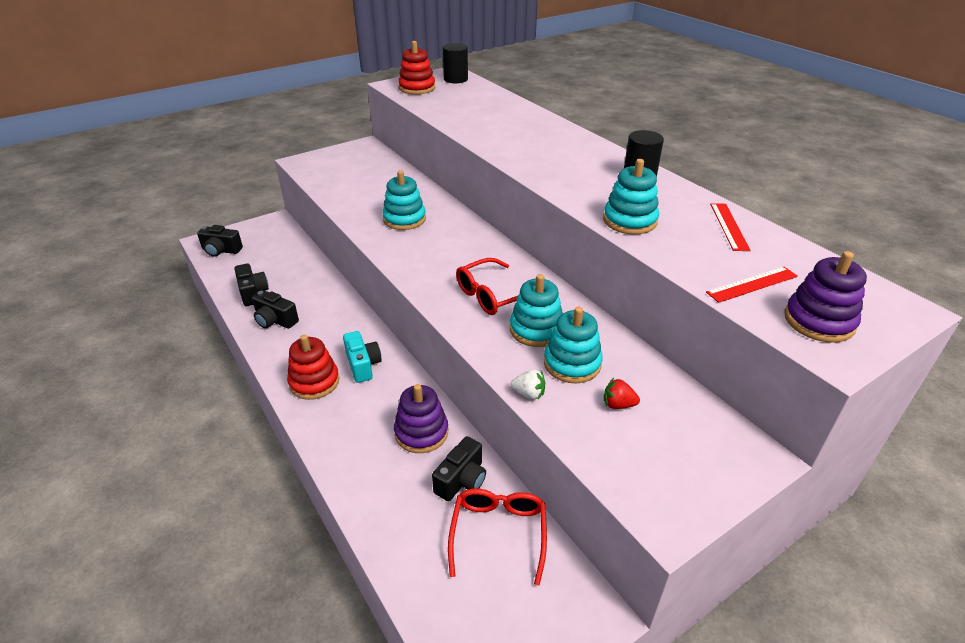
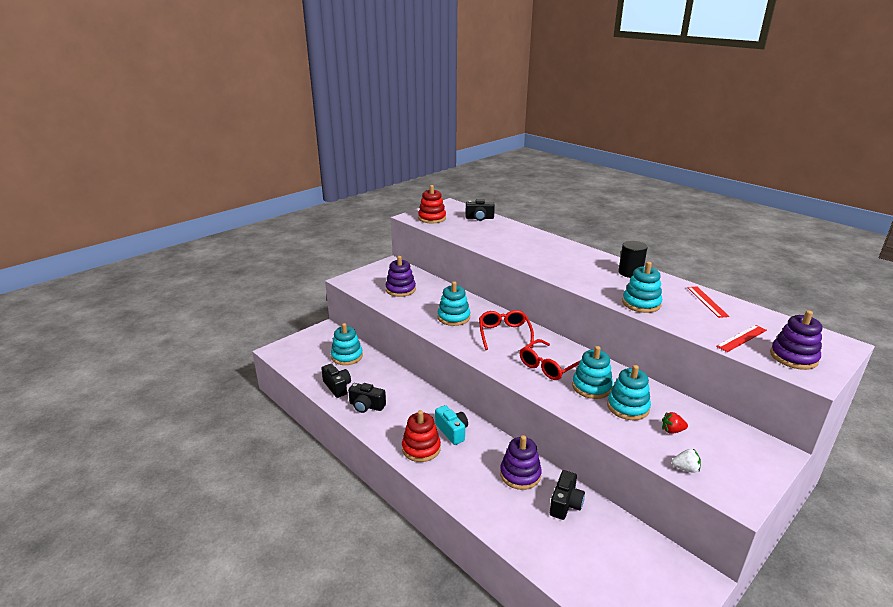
camera: 10 degrees left, 10 degrees down
black camera [197,225,243,257] -> black camera moved to [465,199,495,221]
black cylinder [443,43,468,83] -> none
red glasses [448,489,547,586] -> red glasses moved to [479,310,534,350]
white strawberry [511,369,545,399] -> white strawberry moved to [672,449,701,473]
none -> turquoise stacking toy [331,323,363,365]
none -> purple stacking toy [386,256,416,297]

